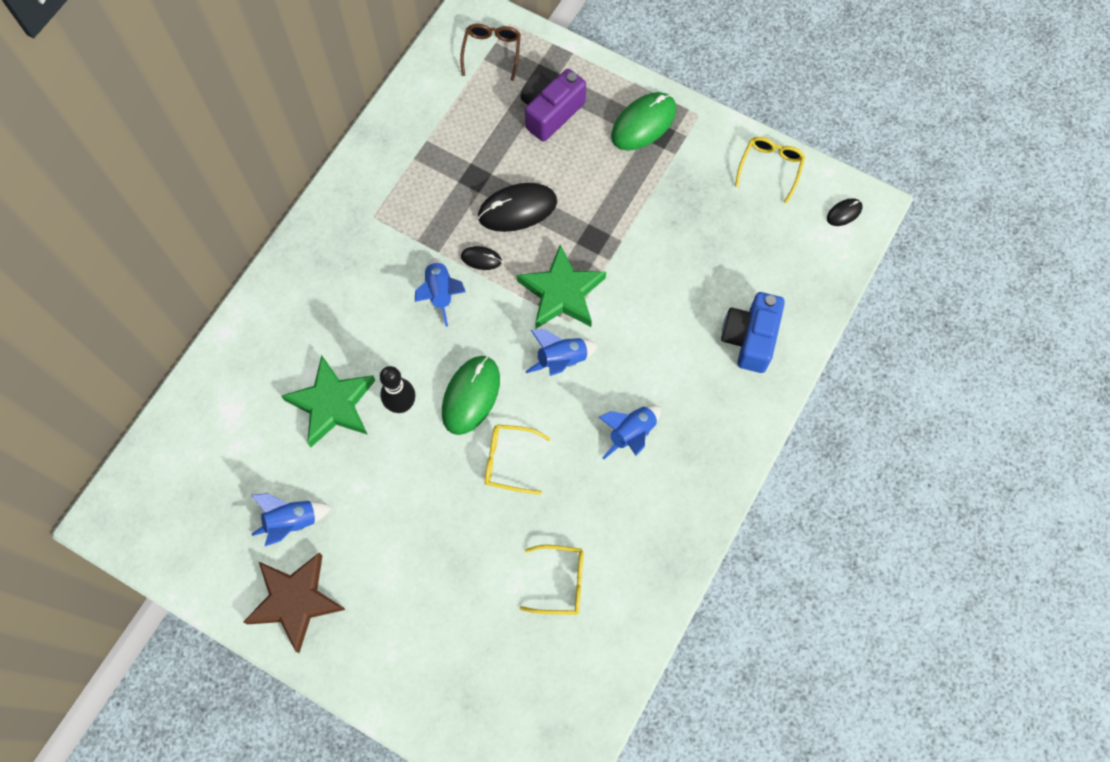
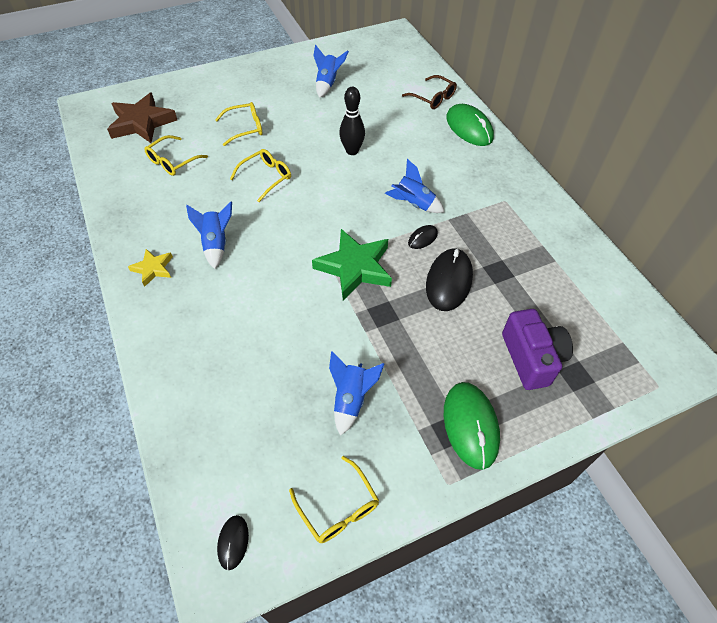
camera: 125 degrees right, 15 degrees down
brown star [243,553,346,653] -> brown star moved to [107,93,177,143]
green star [281,355,376,447] -> none
green mouse [442,356,500,435] -> green mouse moved to [446,104,494,146]
brown glasses [460,24,521,81] -> brown glasses moved to [402,75,457,109]
blue rocket [525,329,598,376] -> blue rocket moved to [329,351,384,436]
blue camera [721,292,785,373] -> none
none -> yellow star [128,249,173,287]
none -> yellow glasses [215,102,263,146]

